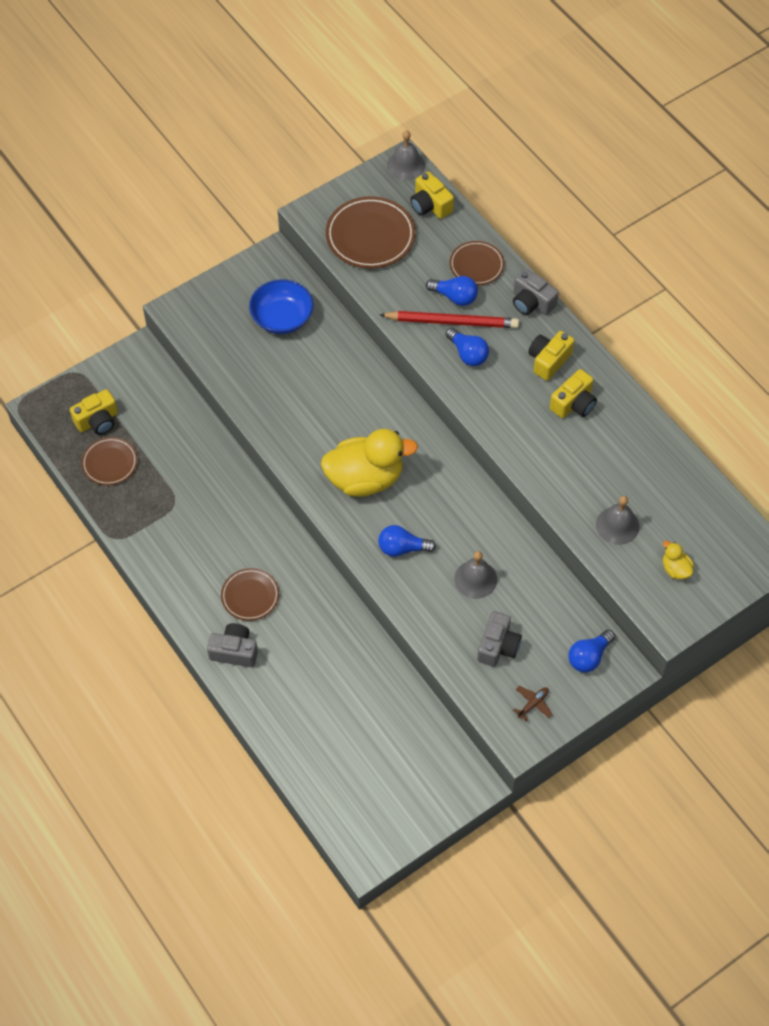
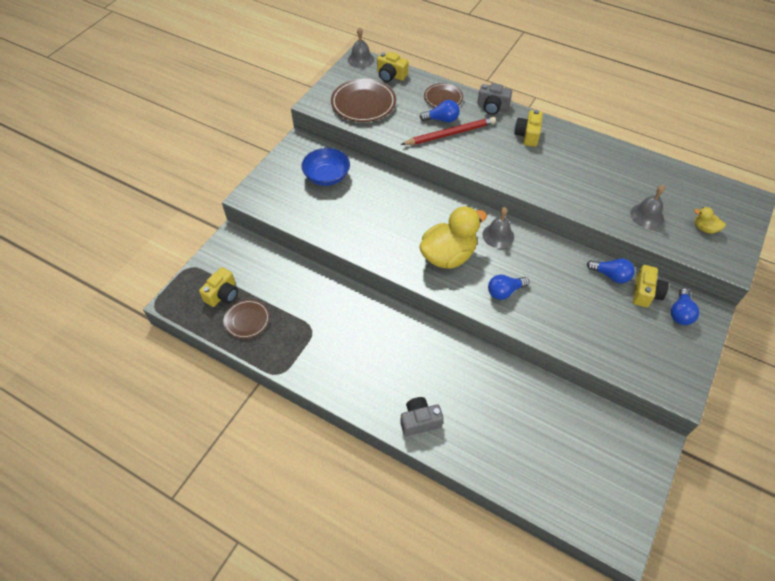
camera: 25 degrees left, 5 degrees down
brown plate [221,568,279,621] -> none
blue light bulb [446,328,489,366] -> blue light bulb moved to [587,259,635,283]
grey bell [454,551,497,599] -> grey bell moved to [482,207,514,248]
grey camera [477,611,522,667] -> none
brown plane [513,686,553,722] -> none
yellow camera [550,369,597,418] -> yellow camera moved to [633,265,669,307]

